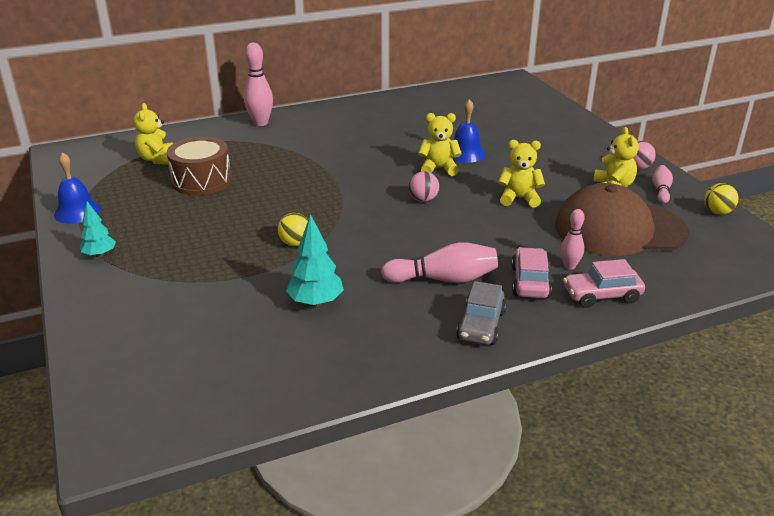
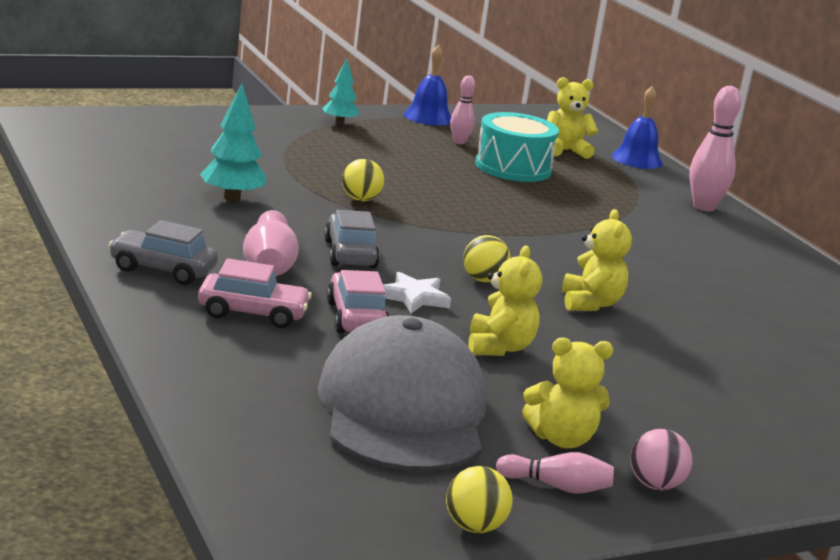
camera: 85 degrees right, 10 degrees down
brown drum [167,137,231,195] -> turquoise drum [475,112,559,182]
pink ball [409,171,439,202] -> yellow ball [463,235,511,282]
blue bell [453,99,486,163] -> blue bell moved to [612,86,663,169]
brown cap [555,183,689,256] -> grey cap [317,315,486,472]
pink bowling pin [561,209,585,270] -> pink bowling pin moved to [450,75,475,144]
pink car [563,259,645,308] -> pink car moved to [326,270,389,334]
none -> grey car [324,210,380,268]
none -> white star [383,272,451,313]

